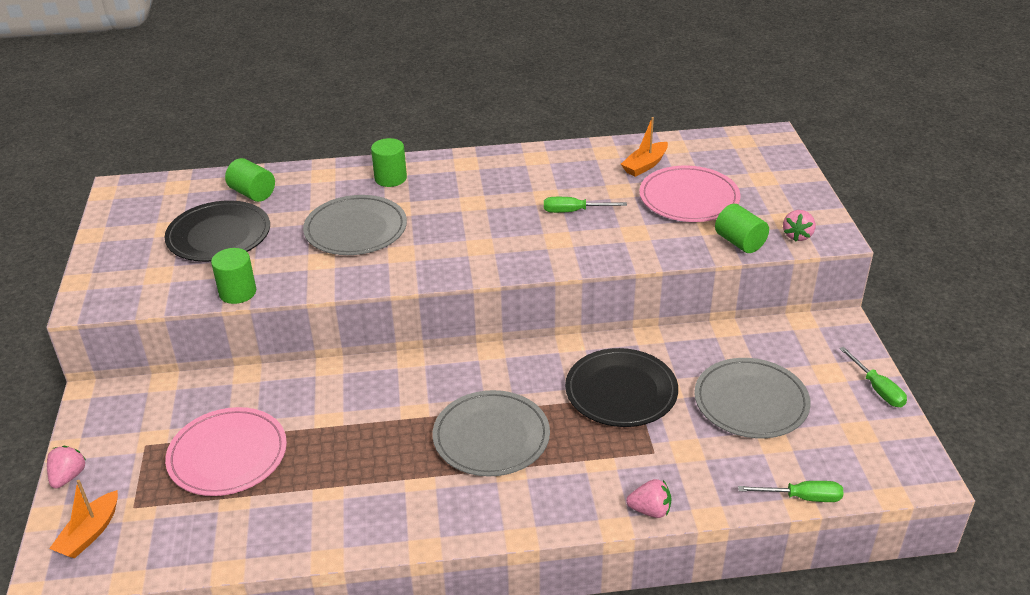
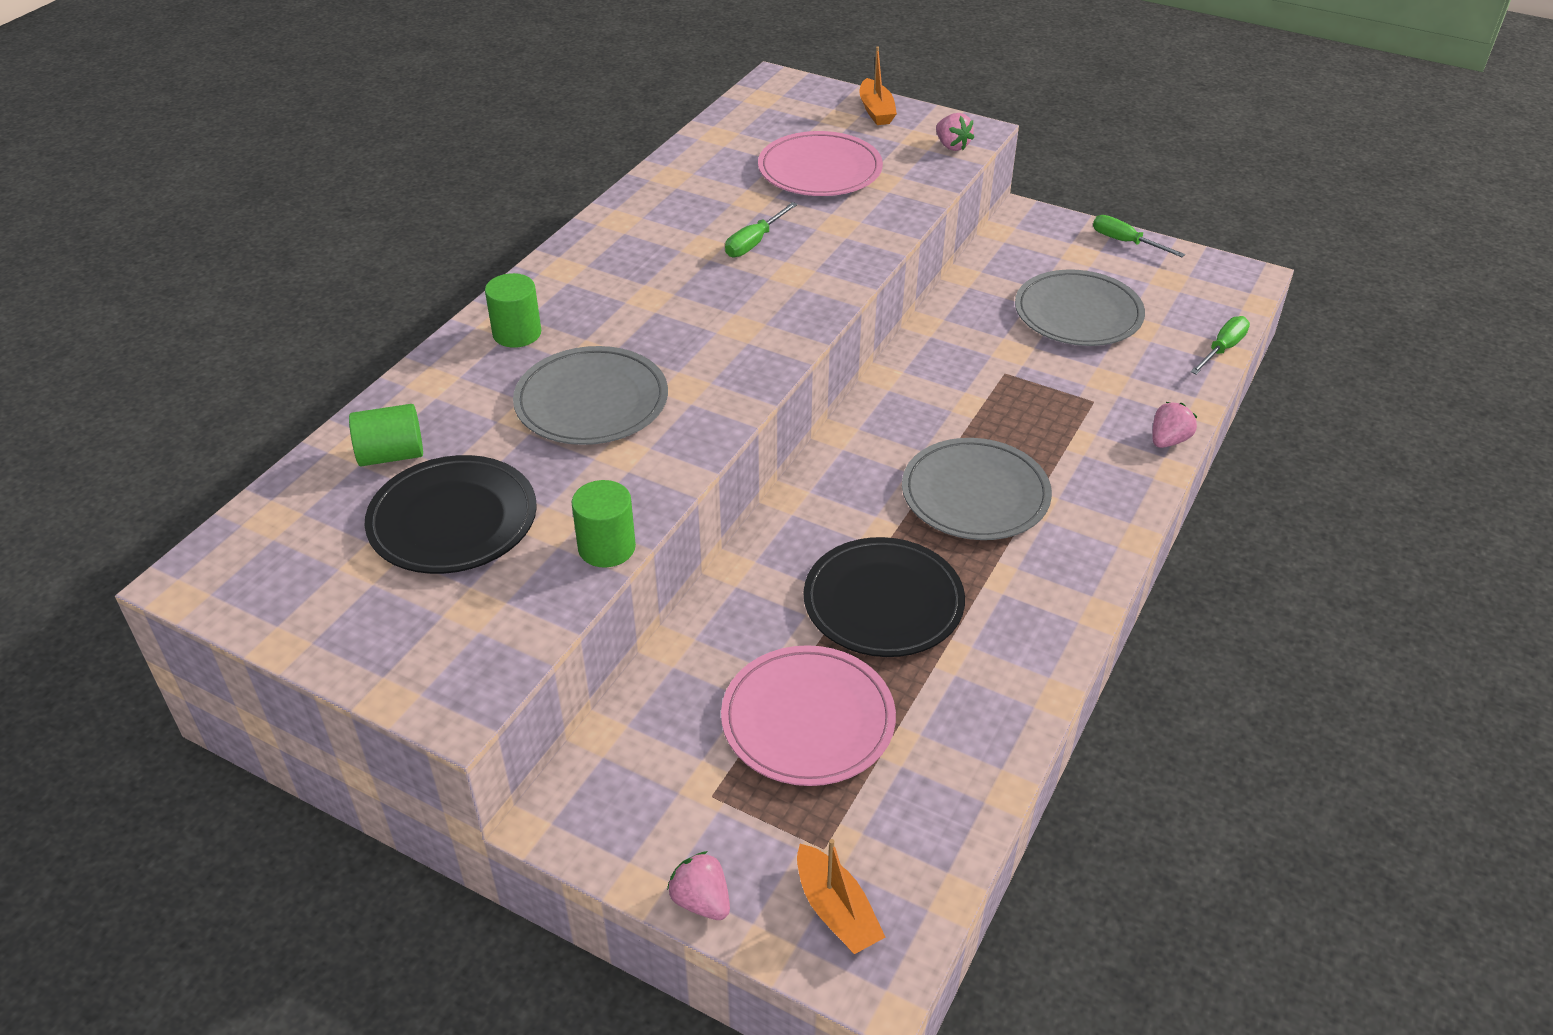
camera: 55 degrees left, 5 degrees up
black plate [565,348,678,427] -> black plate moved to [803,537,965,657]
orange boat [621,117,668,177] -> orange boat moved to [860,46,897,125]
green cylinder [715,204,769,253] -> none
green screwdriver [839,347,907,407] -> green screwdriver turned 150 degrees counterclockwise [1093,215,1185,257]

